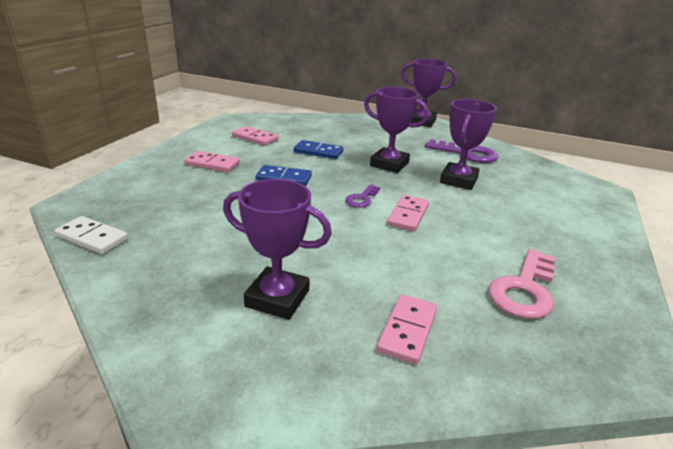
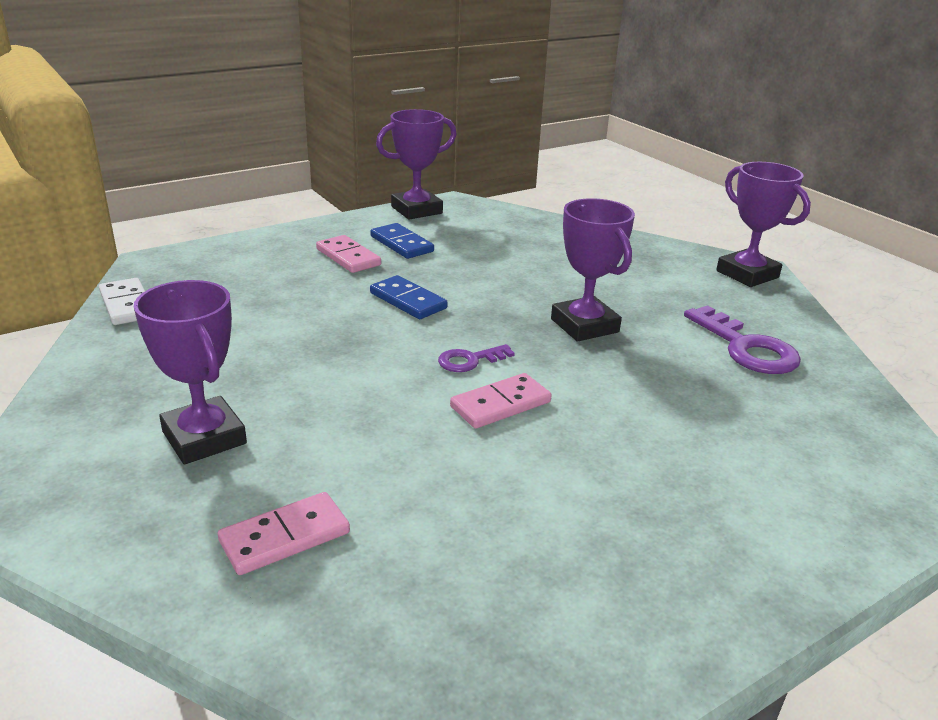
camera: 35 degrees right, 0 degrees up
pink domino [232,126,278,146] -> none
blue domino [294,140,343,159] -> blue domino moved to [370,223,434,259]
purple trophy [440,99,497,190] -> purple trophy moved to [376,109,457,219]
pink key [488,249,555,319] -> none

